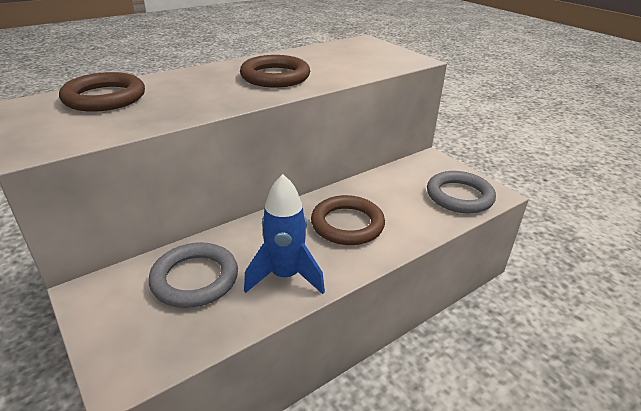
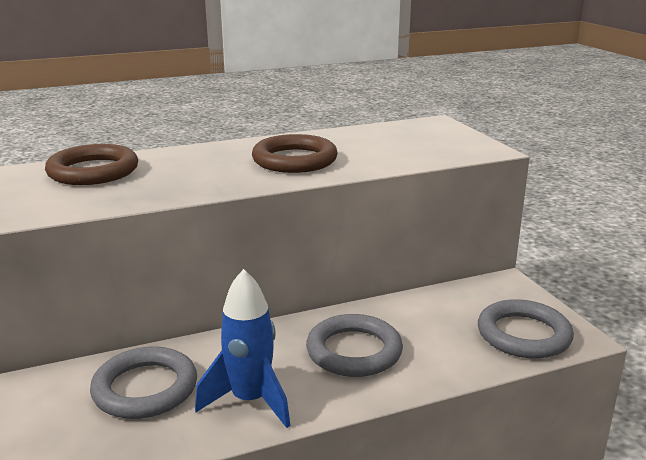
camera: 15 degrees right, 10 degrees down
brown ring [311,195,385,245] -> grey ring [306,314,403,377]

